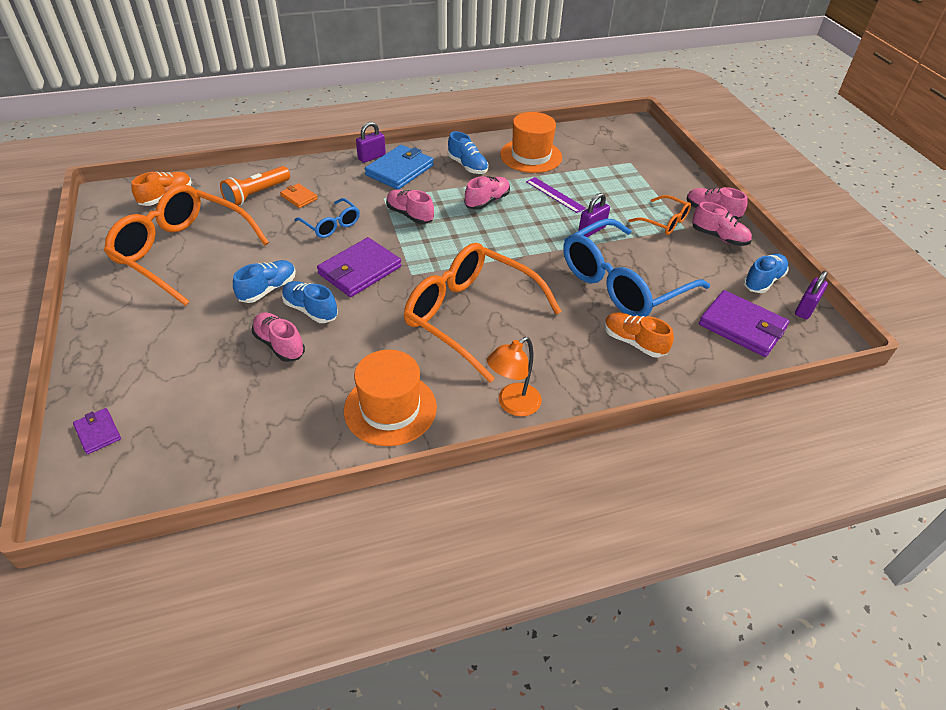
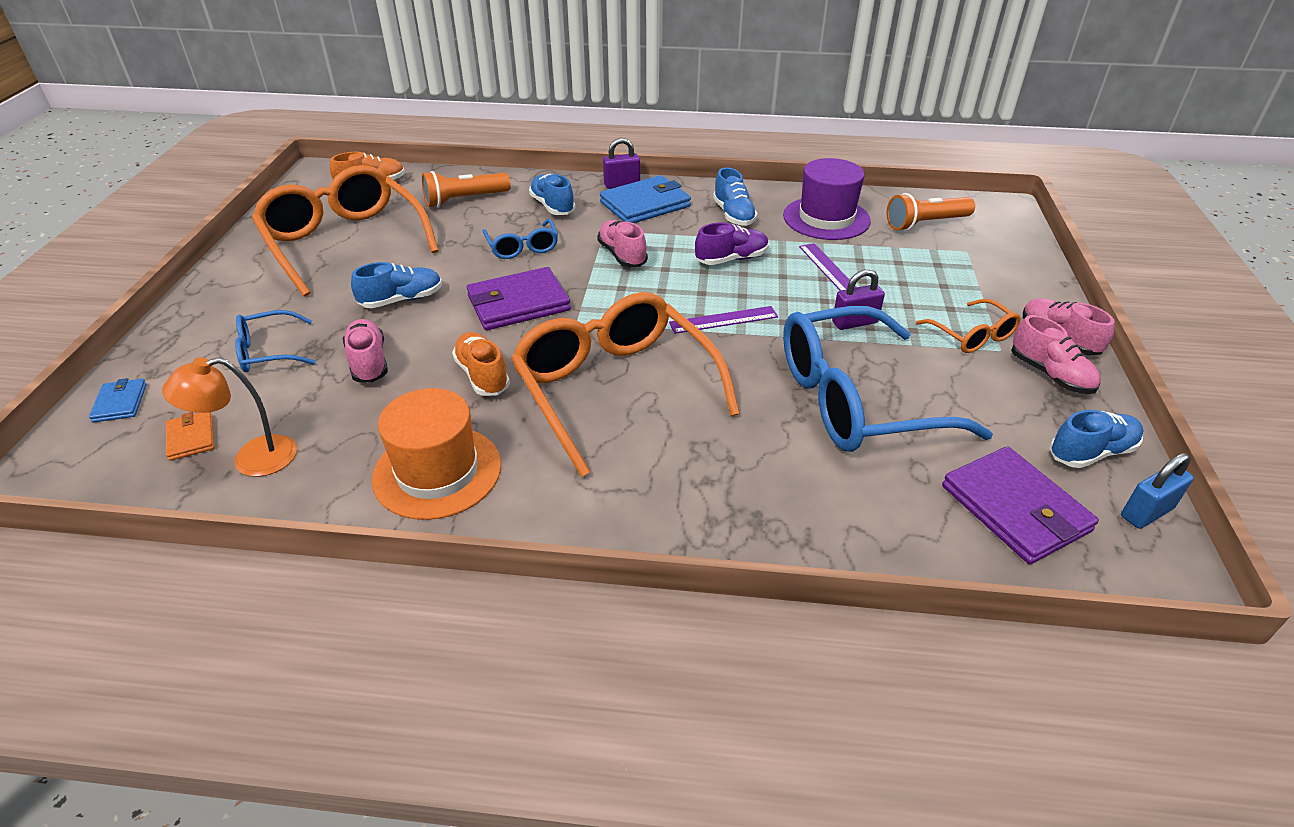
camera: 25 degrees right, 5 degrees down
purple wallet [73,408,121,454] -> blue wallet [89,378,147,422]
orange wallet [280,183,318,208] -> orange wallet moved to [166,412,214,461]
blue shoe [282,281,338,323] -> blue shoe moved to [529,174,575,215]
pink shoe [464,176,510,210] -> purple shoe [695,222,769,265]
orange lamp [487,337,542,416] -> orange lamp moved to [162,357,297,477]
orange hat [500,112,562,173] -> purple hat [783,158,871,240]
orange shoe [604,312,674,358] -> orange shoe moved to [452,332,510,396]
purple padlock [795,271,828,320] -> blue padlock [1121,453,1194,529]
none -> blue glasses [235,310,316,372]
none -> purple ruler [669,306,778,334]
none -> orange flashlight [887,193,975,231]

